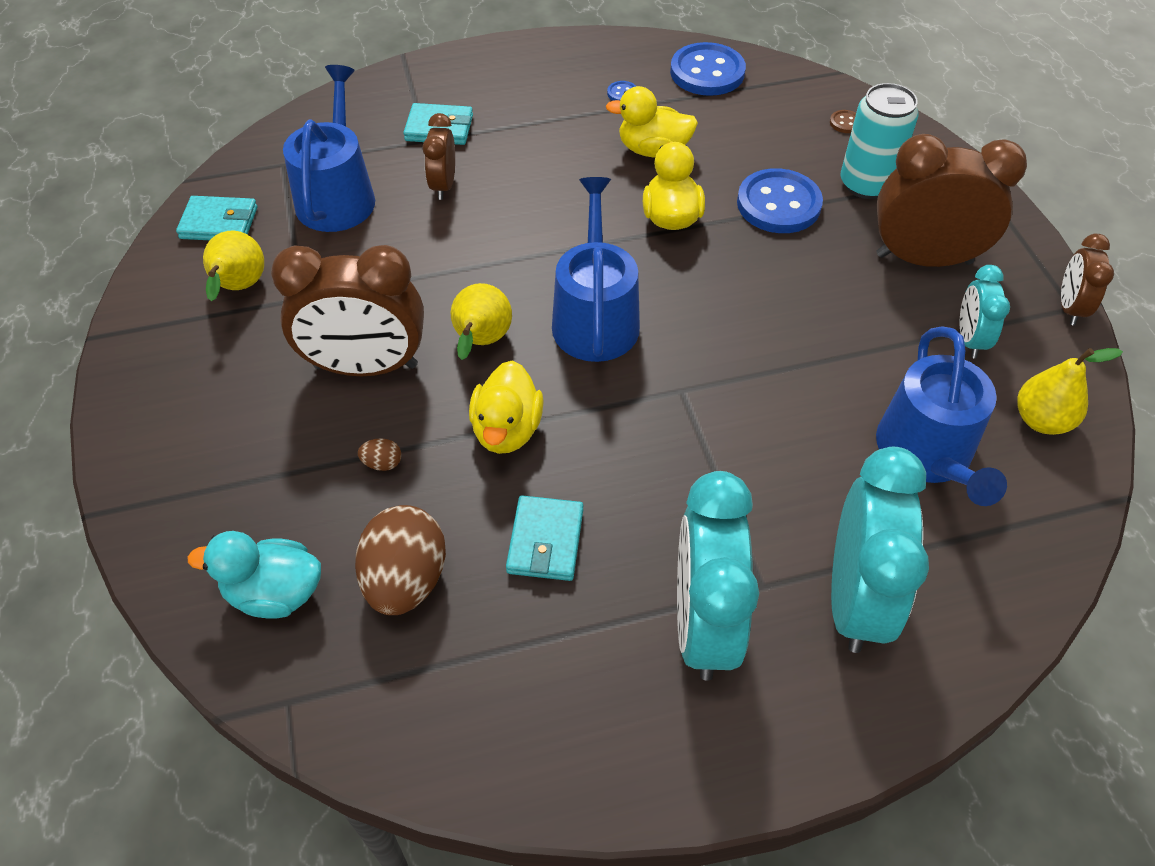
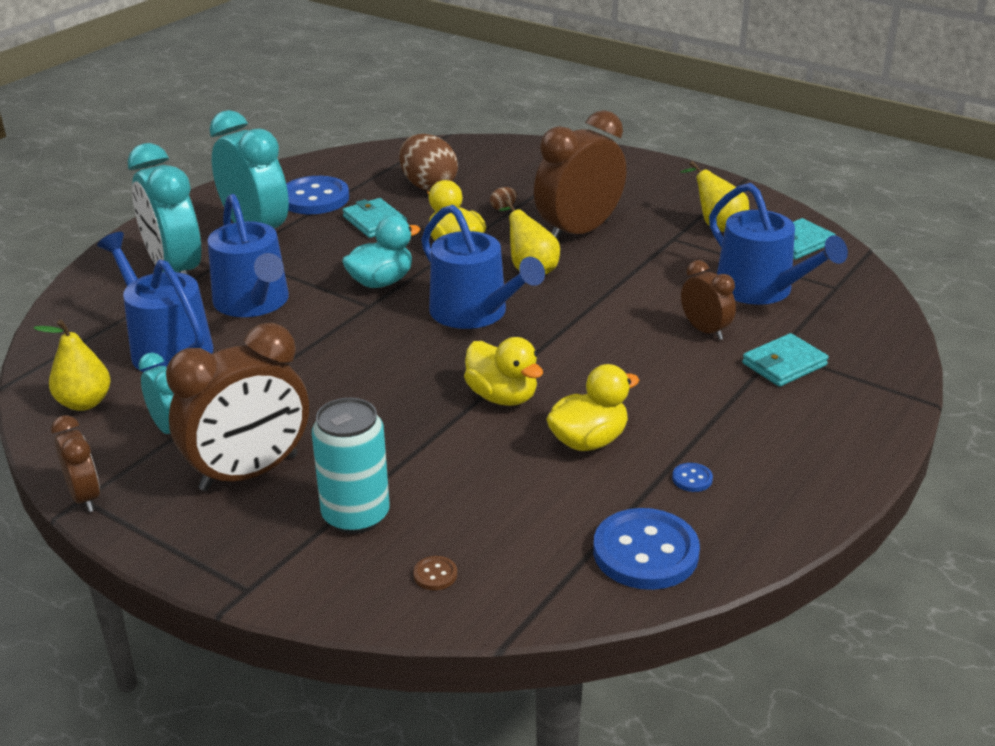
camera: 140 degrees right, 20 degrees down
turquoise duck [187,531,321,619] -> turquoise duck moved to [342,216,421,288]
blue button [737,168,823,233] -> blue button moved to [286,176,349,214]
none -> blue watering can [208,194,289,317]

